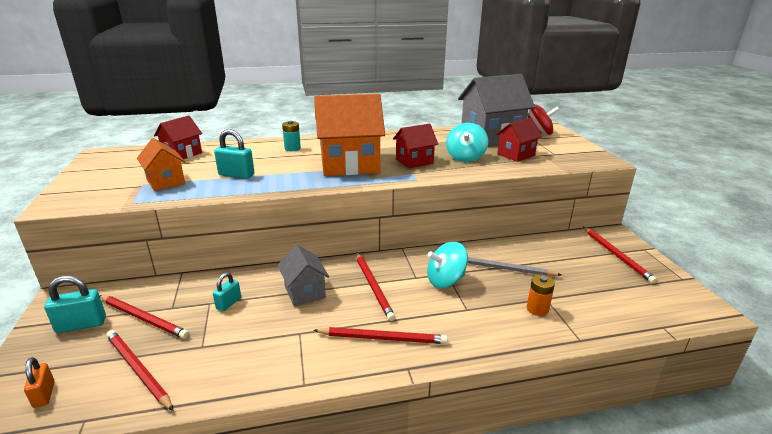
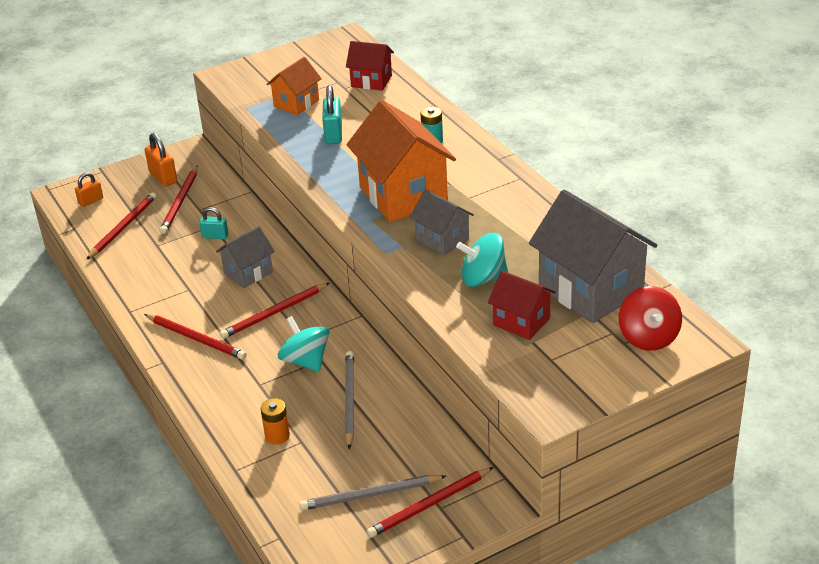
camera: 75 degrees right, 10 degrees up
turquoise padlock [44,276,106,333] -> orange padlock [145,133,177,187]
red pencil [313,327,448,344] -> red pencil turned 45 degrees counterclockwise [144,314,247,360]
red house [393,124,438,168] -> grey house [409,189,474,256]
none -> grey pencil [299,475,446,510]

